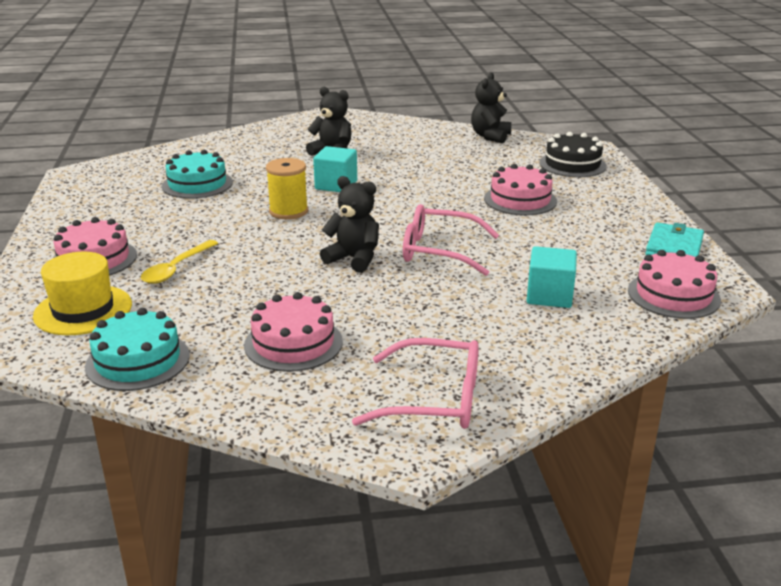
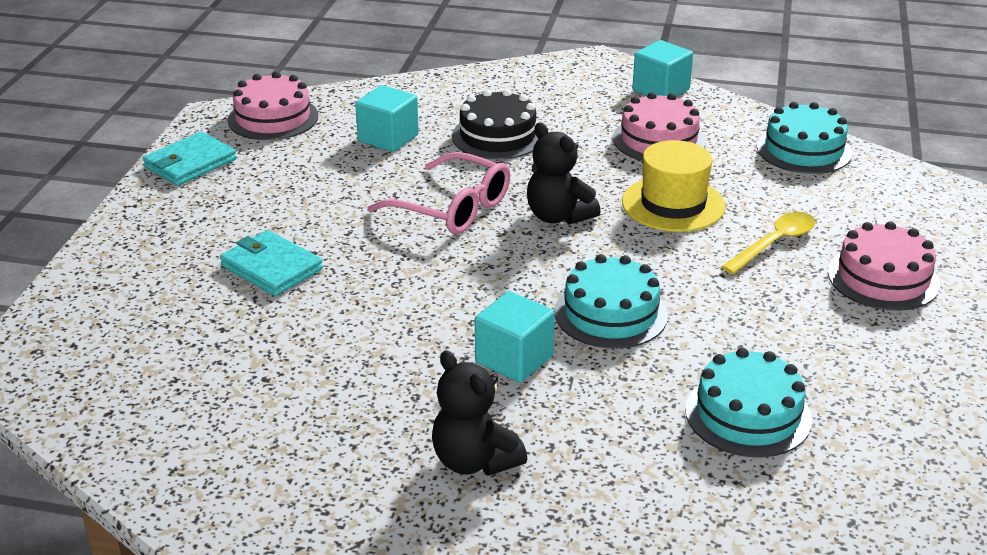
camera: 160 degrees left, 5 degrees up
yellow hat [33,251,132,335] -> yellow hat moved to [622,140,726,232]
yellow spool [266,158,308,219] -> turquoise cake [555,254,668,349]
pink glasses [352,338,479,429] -> none
black teddy bear [471,73,512,143] -> none
pink cake [484,164,557,215] -> turquoise wallet [220,230,323,296]
black cake [539,132,607,177] -> black cake moved to [452,89,539,160]
none -> turquoise cube [632,40,693,97]

